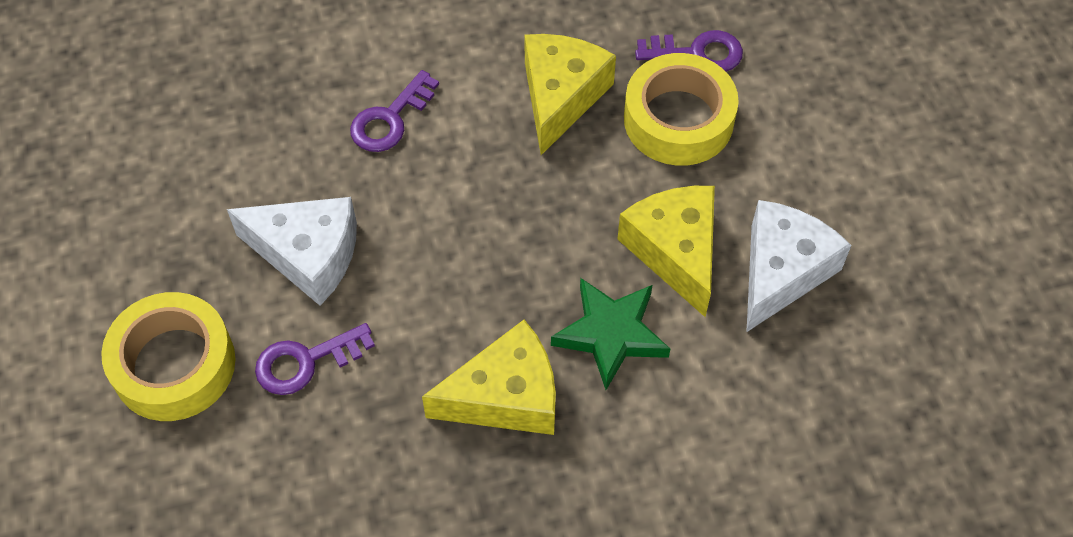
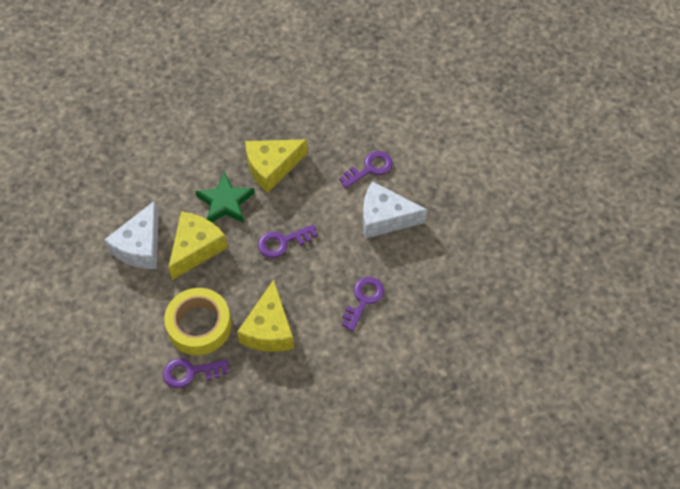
camera: 170 degrees right, 0 degrees up
yellow tape [101,292,235,421] -> none
yellow cheese [617,186,715,317] -> yellow cheese turned 120 degrees counterclockwise [168,211,228,280]
none -> purple key [258,224,317,258]

